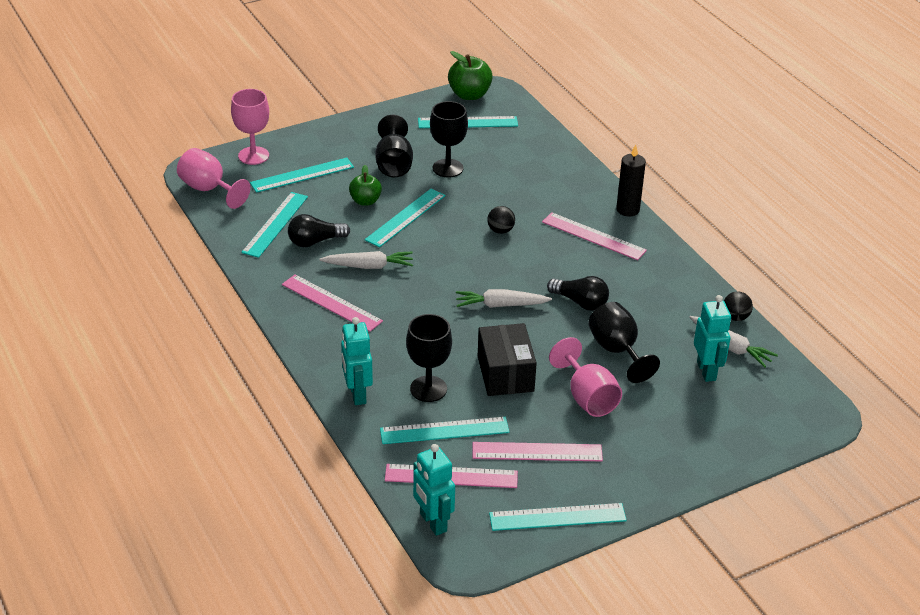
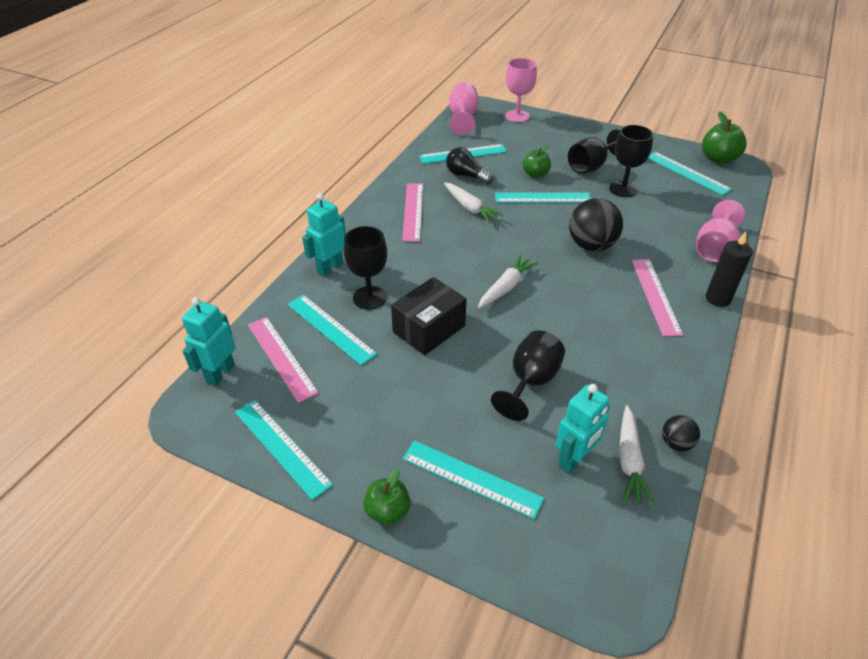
camera: 55 degrees right, 5 degrees up
turquoise ruler [250,158,354,193] -> turquoise ruler moved to [402,440,544,519]
white carrot [456,289,552,308] -> white carrot turned 75 degrees clockwise [478,255,538,308]
pink ruler [473,442,603,462] -> none
black ball [487,206,515,234] -> black ball [569,198,623,251], size x1.95
black light bulb [547,276,609,311] -> none
pink goblet [549,337,622,417] -> pink goblet moved to [696,200,745,262]
none -> green apple [363,469,411,525]

